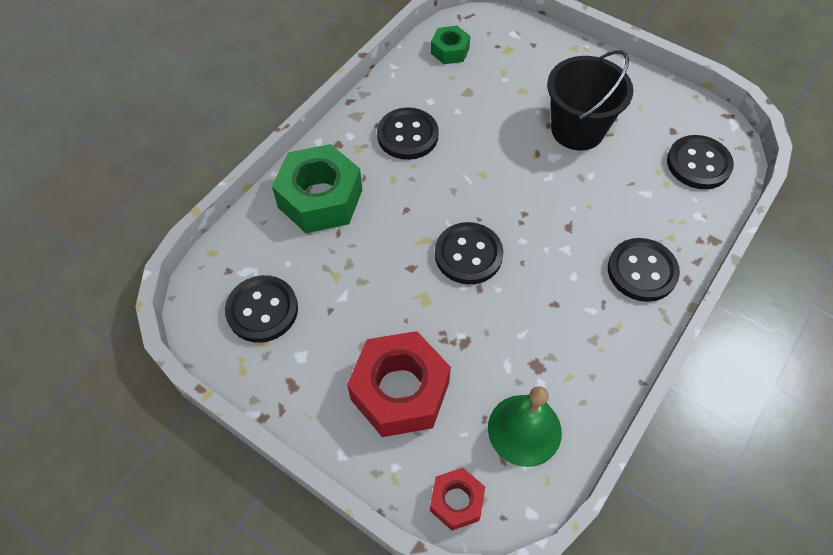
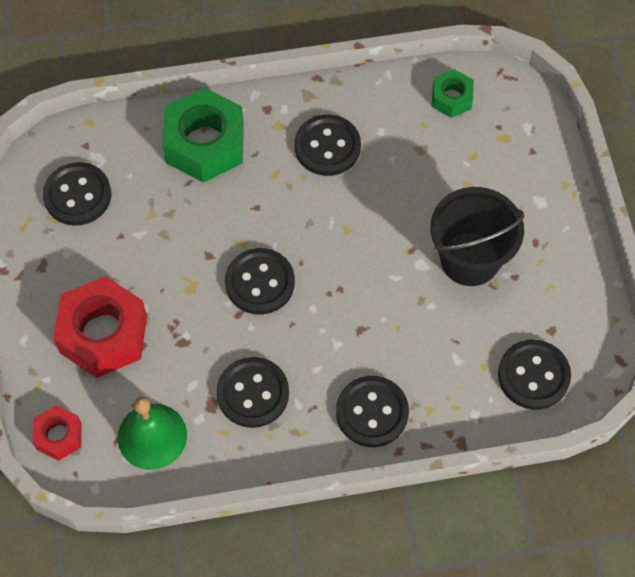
camera: 45 degrees right, 5 degrees up
none -> black button [217,357,289,428]

